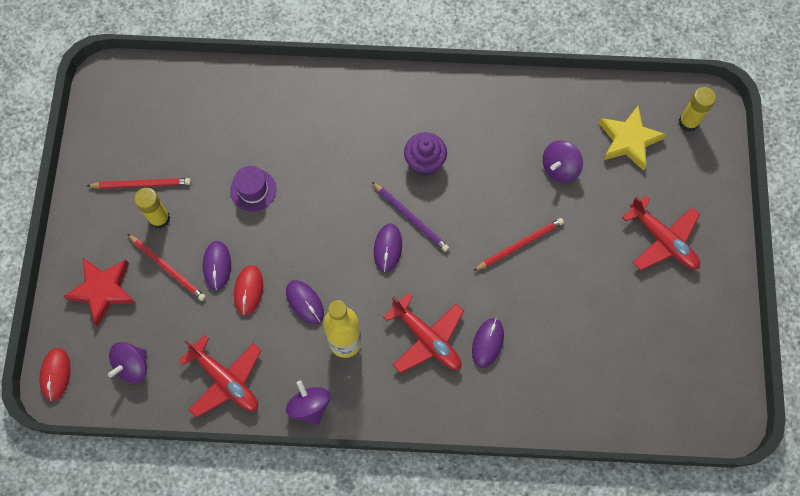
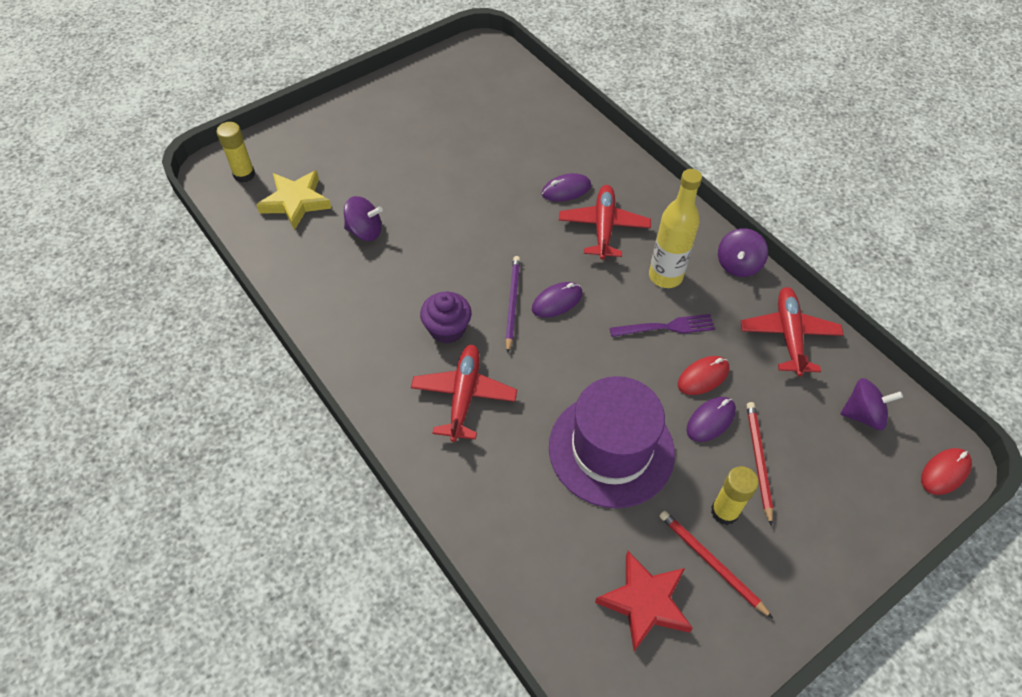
camera: 130 degrees left, 15 degrees down
red star [63,258,136,326] -> red star moved to [595,551,693,652]
purple hat [230,166,276,212] -> purple hat [549,376,675,508], size x2.13
purple mouse [286,280,324,324] -> purple fork [610,314,715,337]
red pencil [473,218,564,271] -> none
red plane [622,196,700,270] -> red plane moved to [411,345,517,442]

